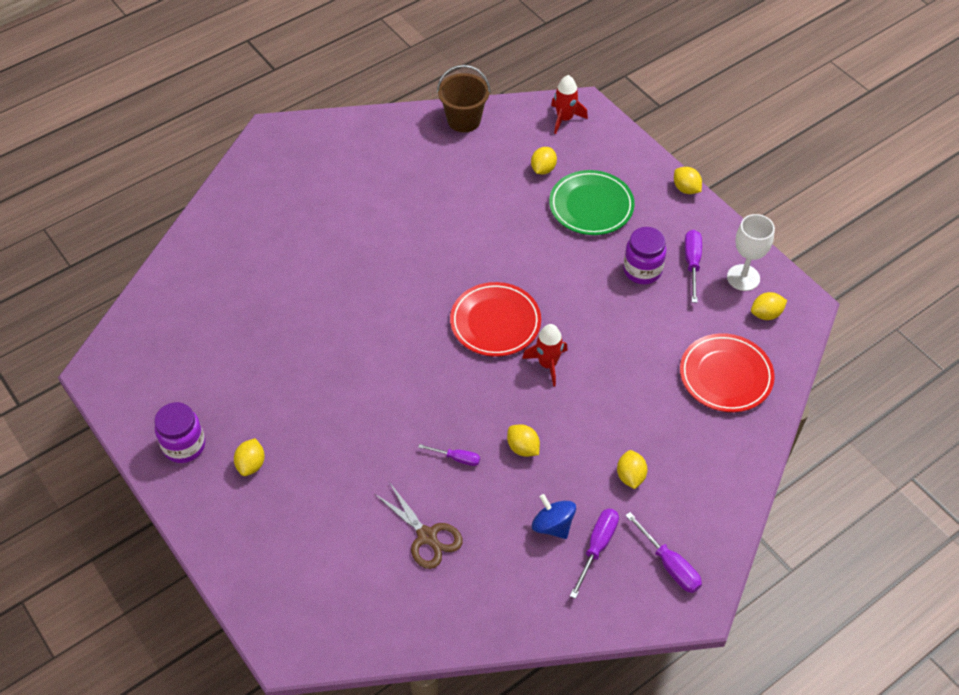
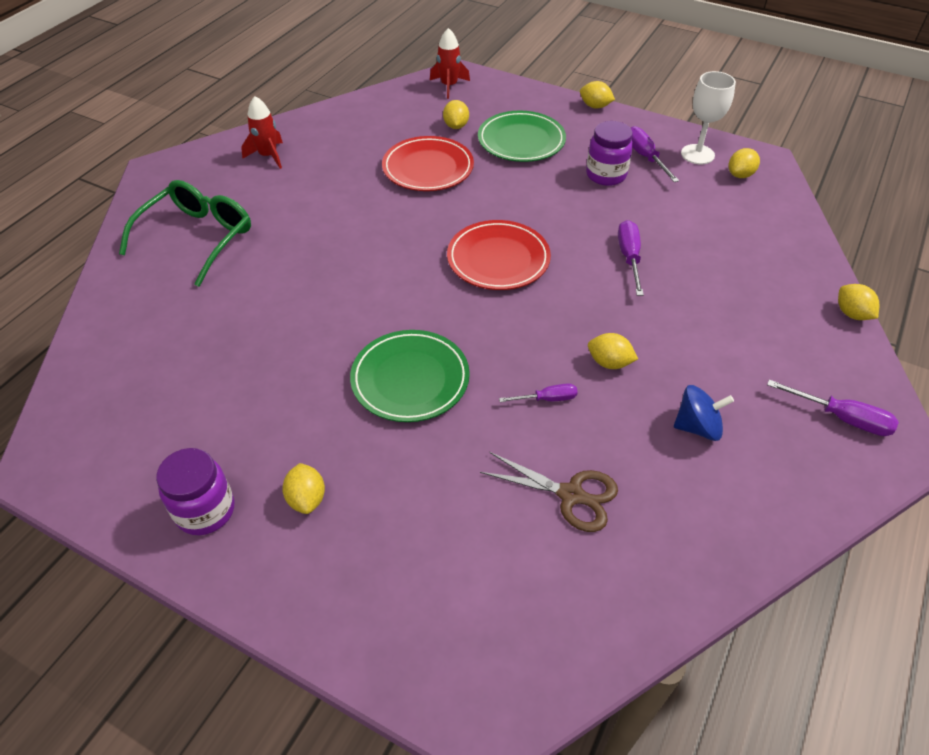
camera: 25 degrees left, 5 degrees down
brown bucket [437,65,491,132] -> none
red rocket [522,324,568,386] -> red rocket moved to [241,96,283,169]
blue spinning top [532,494,576,539] -> blue spinning top turned 150 degrees clockwise [674,385,734,441]
purple screwdriver [570,509,619,599] -> purple screwdriver moved to [618,220,644,296]
yellow lemon [617,450,648,489] -> yellow lemon moved to [838,284,879,320]
red plate [680,333,775,412] -> red plate moved to [382,136,474,191]
none -> green glasses [119,180,251,287]
none -> green plate [350,330,470,422]

